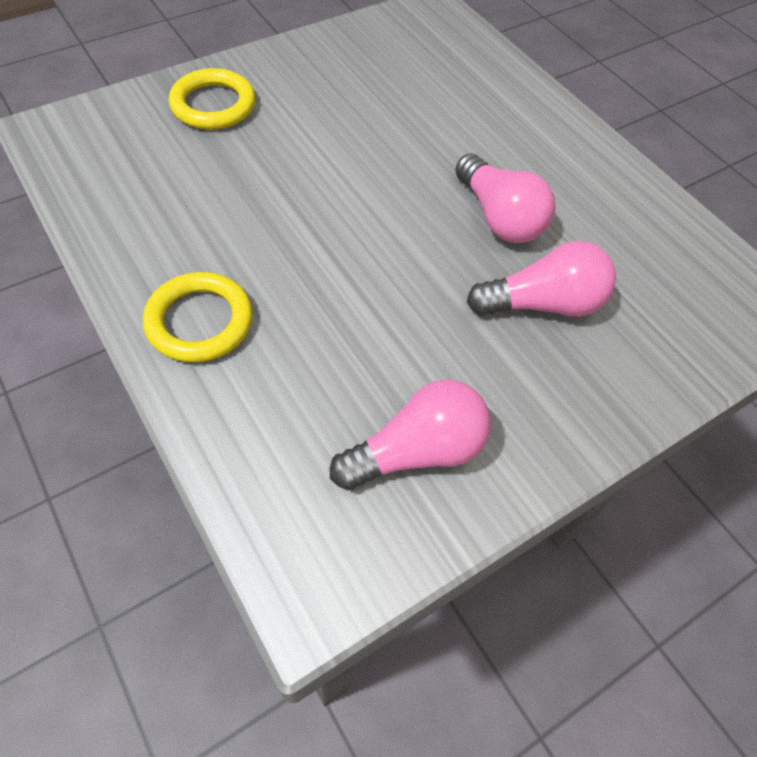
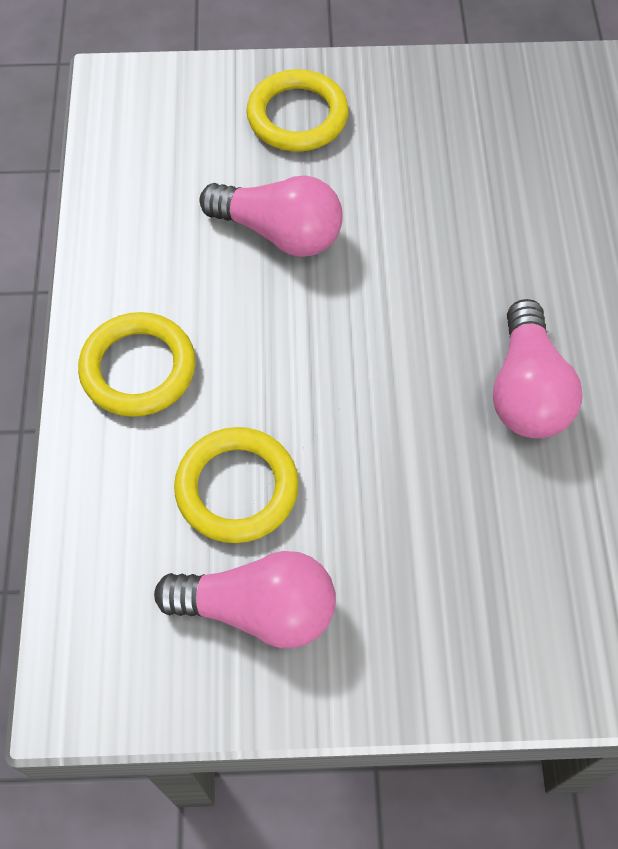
camera: 35 degrees right, 5 degrees up
pink light bulb [467,241,616,317] -> pink light bulb moved to [200,176,342,257]
none -> yellow ring [174,427,299,543]

